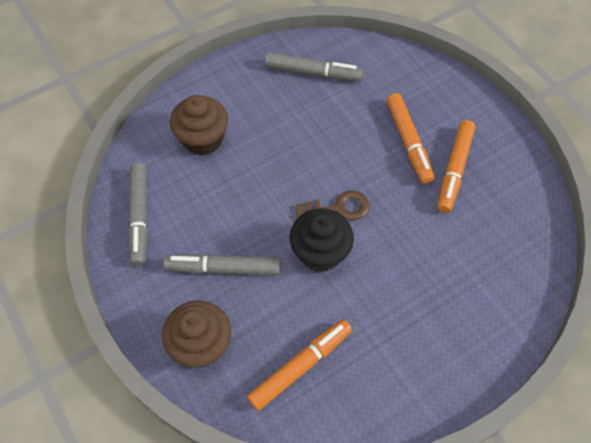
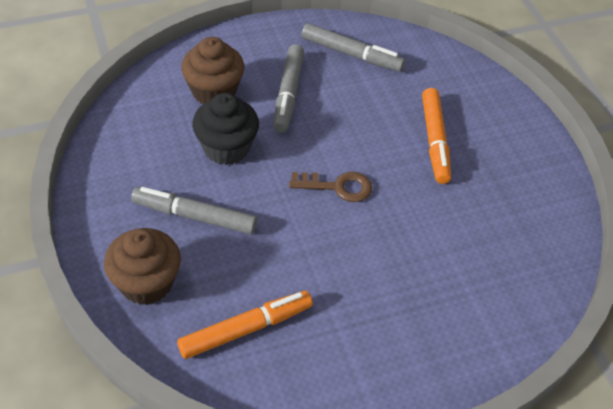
camera: 10 degrees right, 10 degrees down
grey marker [128,163,148,266] -> grey marker moved to [273,44,304,133]
black cupcake [290,208,354,272] -> black cupcake moved to [192,93,259,165]
orange marker [438,120,475,213] -> none

